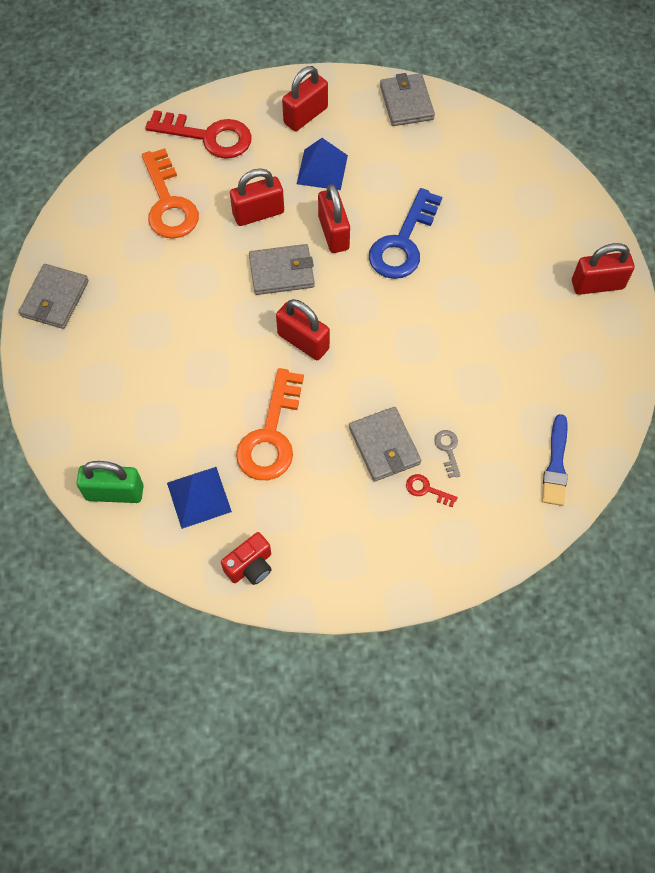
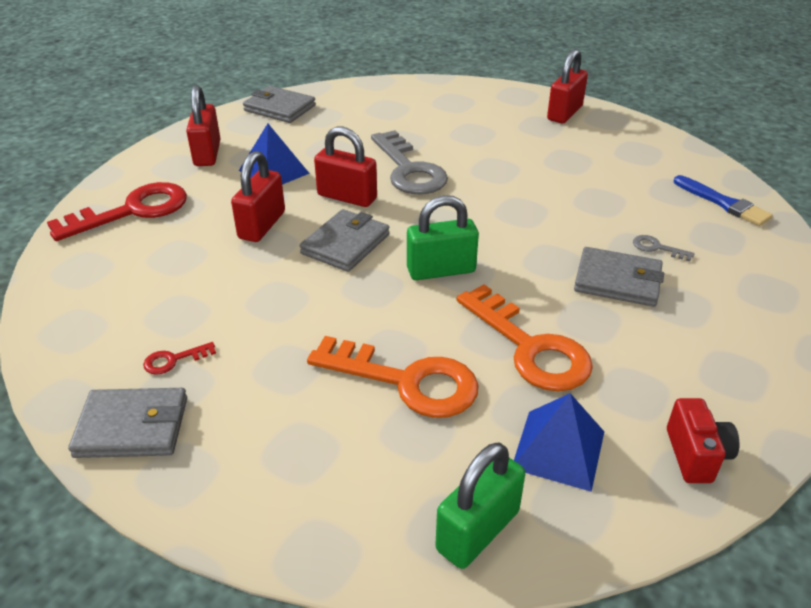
camera: 50 degrees left, 25 degrees down
grey wallet [19,264,88,329] -> grey wallet turned 60 degrees counterclockwise [68,388,187,458]
orange key [142,148,199,239] -> orange key moved to [307,336,479,418]
red padlock [276,299,330,360] -> green padlock [407,195,479,280]
blue key [369,188,442,279] -> grey key [371,130,448,194]
red key [406,474,458,507] -> red key moved to [143,342,216,375]

